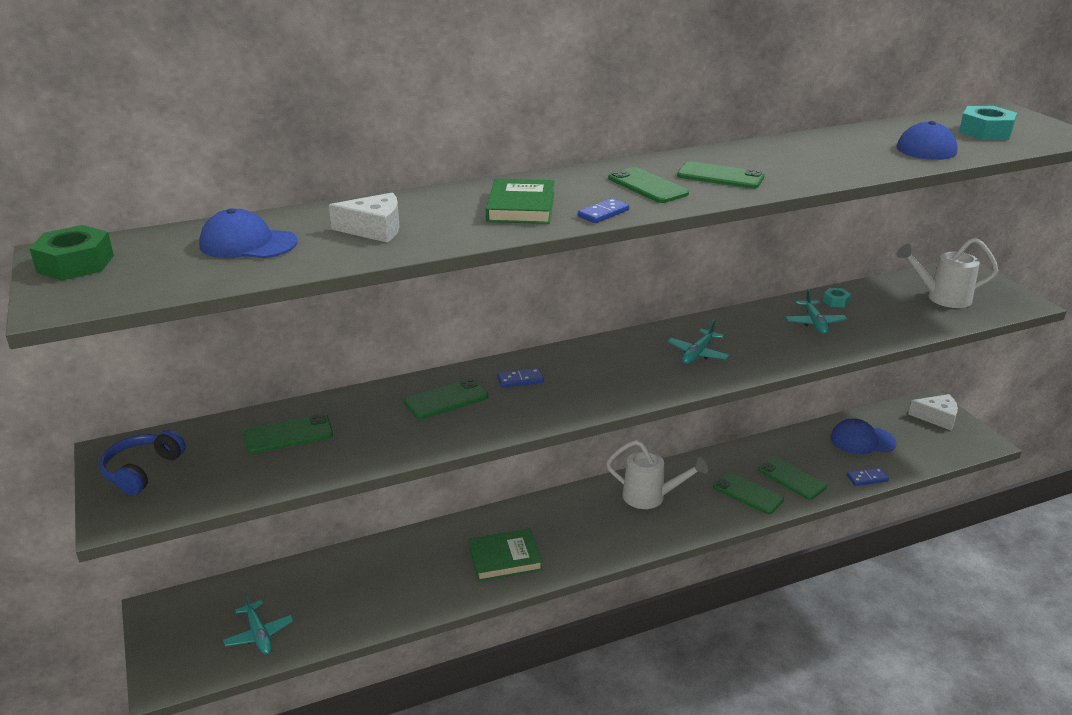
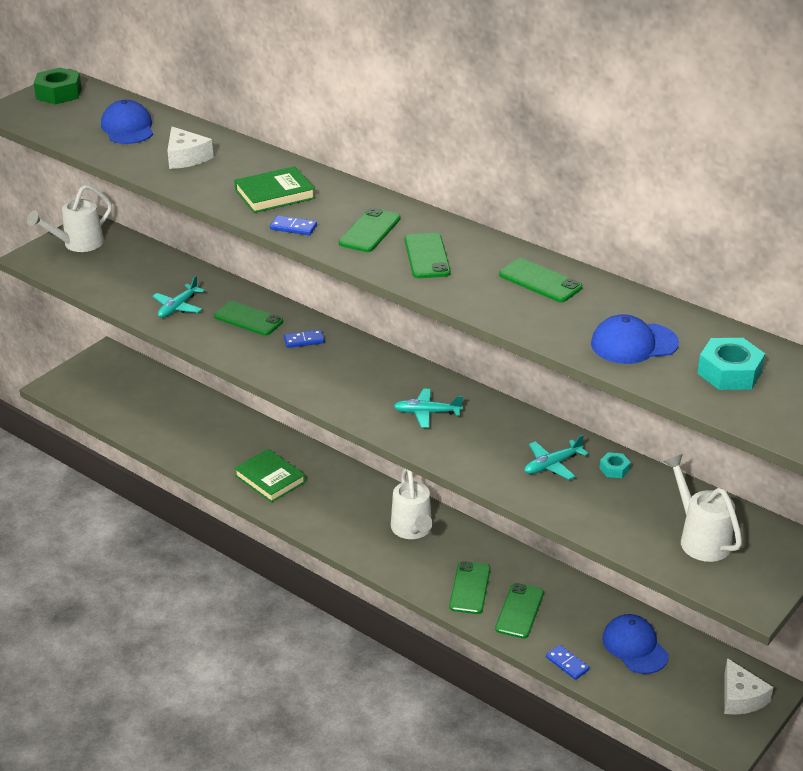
camera: 60 degrees right, 5 degrees up
blue headphones [99,430,186,495] -> white watering can [27,185,112,252]
turquoise plane [223,593,293,655] -> turquoise plane moved to [152,276,205,318]
green phone [244,414,333,454] -> green phone moved to [499,258,582,302]
blue domino [497,368,544,388] -> blue domino turned 60 degrees counterclockwise [284,330,325,348]

